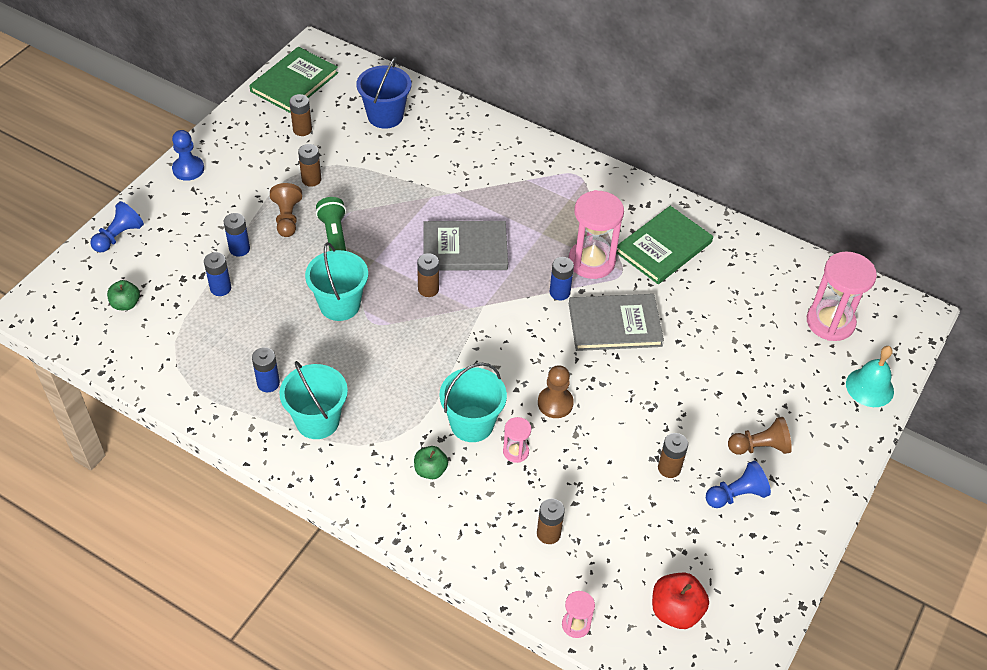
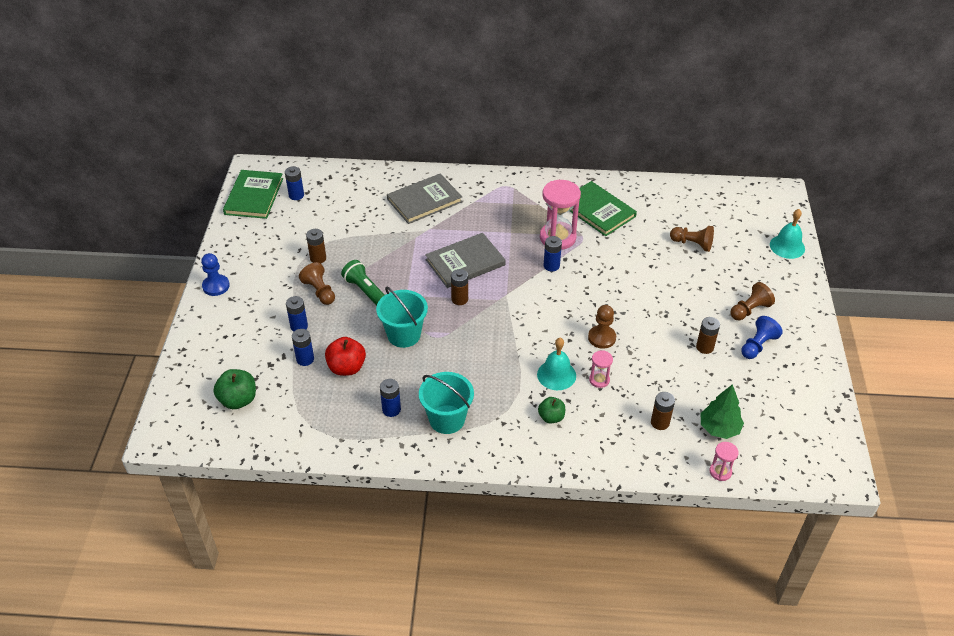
camera: 25 degrees left, 5 degrees down
blue pawn [90,201,144,252] -> none
green apple [107,280,140,310] -> green apple [213,369,256,409], size x1.53
brown battery [289,94,312,136] -> none
blue bucket [356,57,411,129] -> none
turquoise bucket [439,363,507,442] -> turquoise bell [537,338,576,390]
grey book [569,294,664,351] -> grey book moved to [387,173,462,224]
green book [616,206,713,284] -> green book turned 60 degrees counterclockwise [570,181,637,236]
red apple [652,573,709,629] -> red apple moved to [325,337,366,376]
pink hourglass [807,251,877,341] -> none
none -> blue battery [285,166,304,200]
none -> brown pawn [670,226,714,252]
none -> green tree [700,384,744,439]

